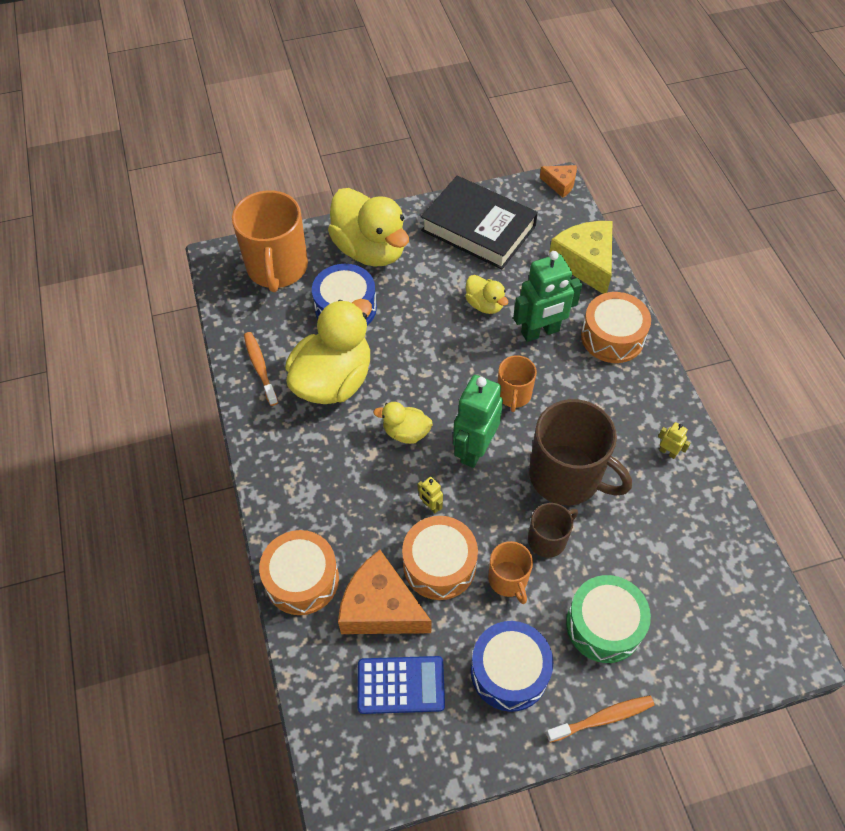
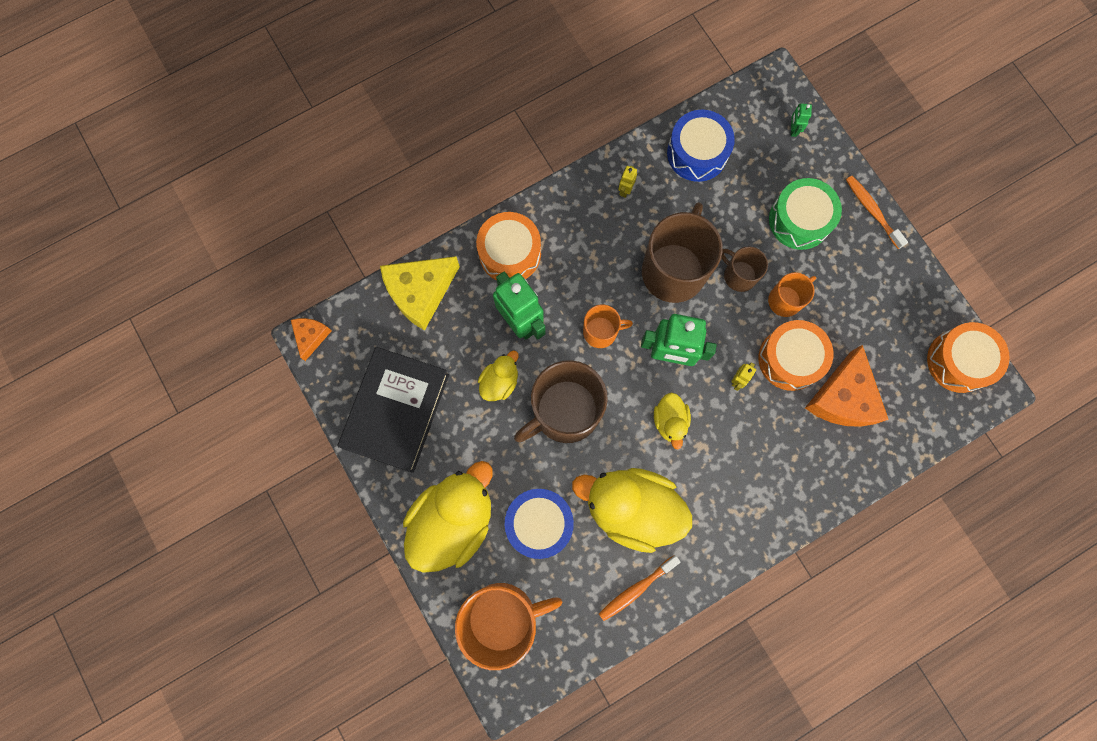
camera: 105 degrees left, 20 degrees up
orange drum [259,530,339,615] -> orange drum moved to [927,322,1010,393]
blue calculator [358,656,445,714] -> none
blue drum [471,621,553,712] -> blue drum moved to [667,110,735,182]
none -> brown mug [514,360,608,443]
none -> green robot [791,104,812,137]

